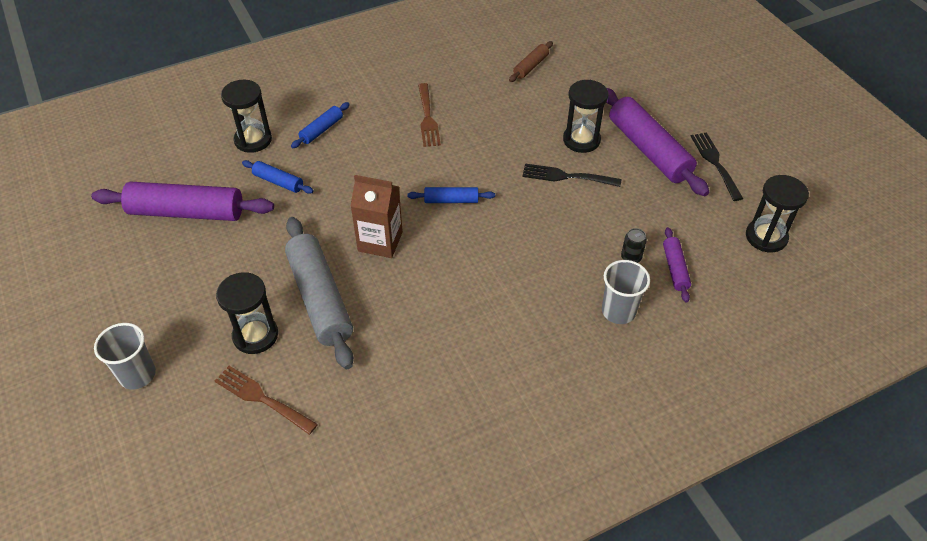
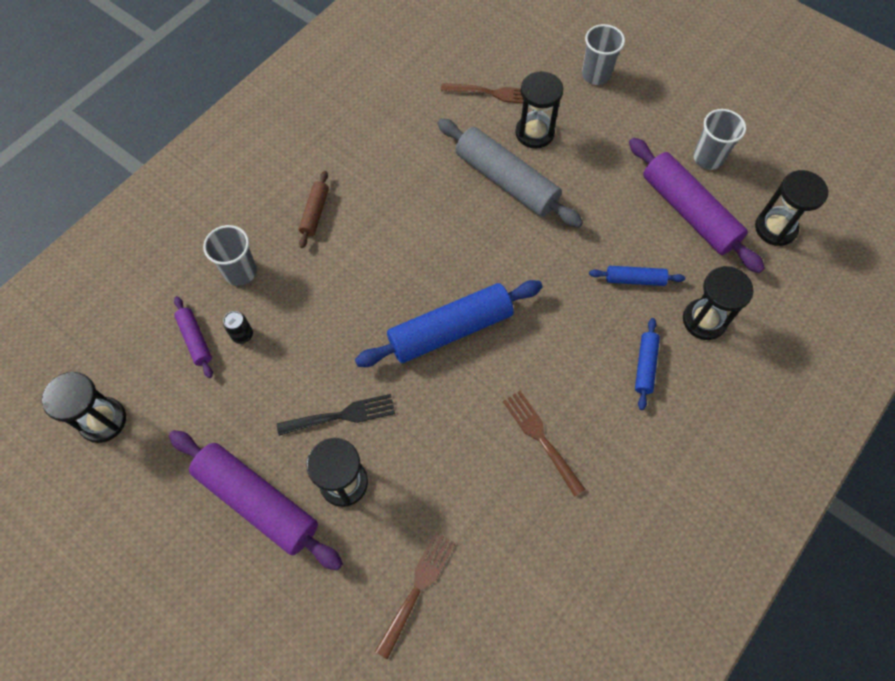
camera: 155 degrees right, 15 degrees up
purple rolling pin [91,182,274,221] -> purple rolling pin turned 75 degrees clockwise [629,138,765,273]
brown carton [351,175,403,258] -> none
blue rolling pin [407,187,495,203] -> blue rolling pin [355,280,542,367], size x2.06
brown rolling pin [509,41,553,82] -> brown rolling pin moved to [299,171,329,248]
black fork [691,132,743,201] -> none
none -> brown fork [375,532,455,659]
none -> grey cup [693,109,746,170]
none -> black hourglass [755,170,829,246]

